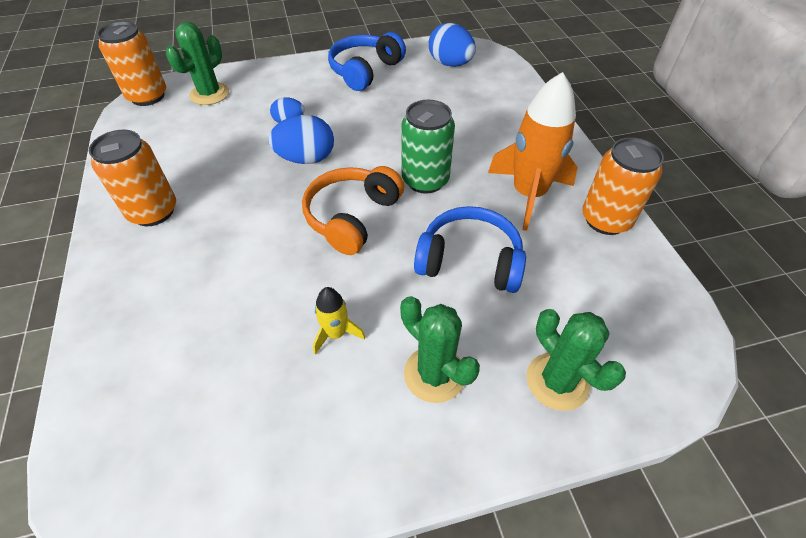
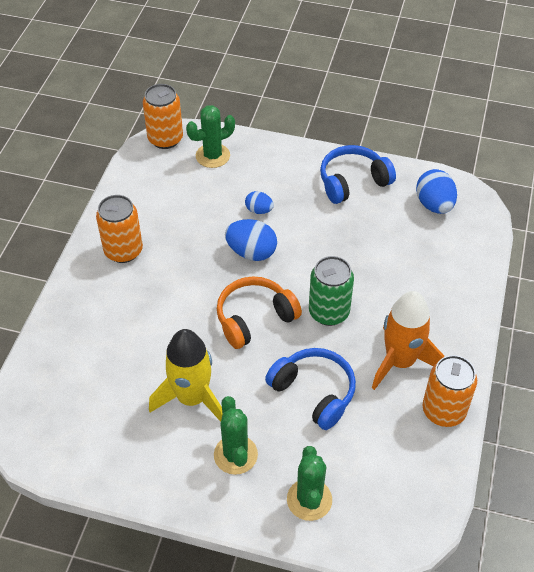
camera: 30 degrees right, 0 degrees up
yellow rocket [313,287,365,355] -> yellow rocket [149,329,223,422], size x2.07

